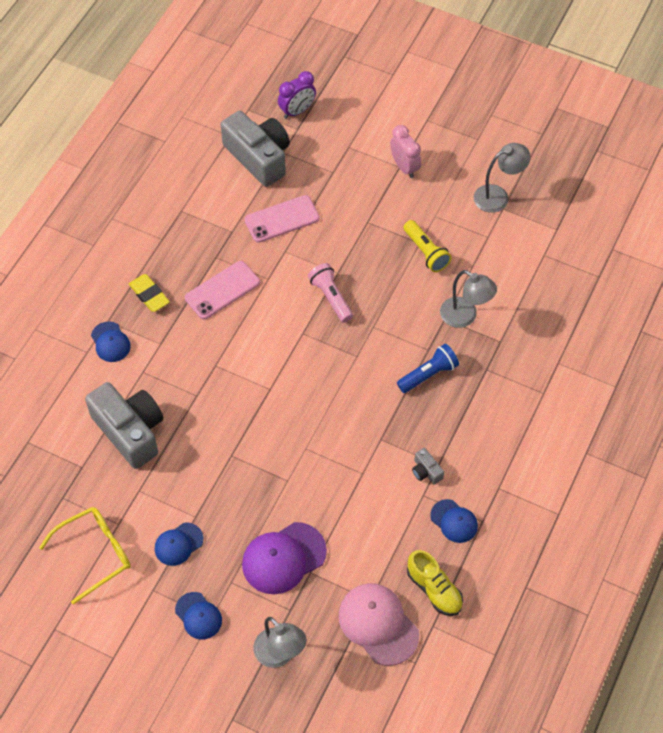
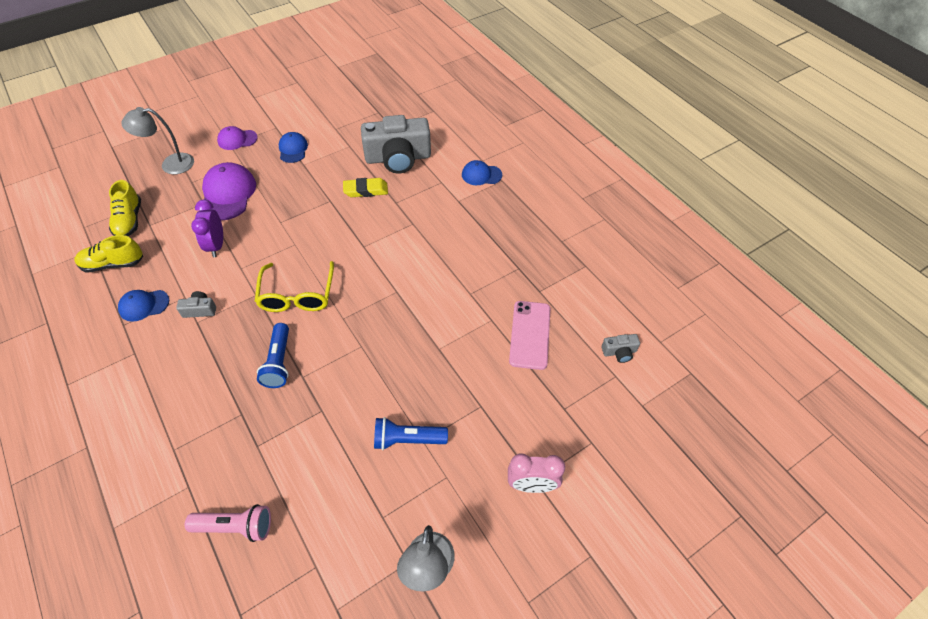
camera: 120 degrees right, 5 degrees down
yellow glasses [39,507,131,605] -> yellow glasses moved to [255,261,334,312]
yellow eraser [129,274,170,312] -> yellow eraser moved to [343,178,388,197]
blue cap [175,592,222,640] -> purple cap [217,126,258,150]
pink phone [185,261,260,319] -> none
grey camera [221,111,290,187] -> grey camera [602,334,640,363], size x0.41
purple clock [278,71,316,119] -> purple clock moved to [191,200,223,257]
pink flashlight [308,263,353,323] -> pink flashlight moved to [185,504,271,542]
pink cap [339,584,419,666] -> yellow shoe [109,180,141,236]
yellow flashlight [403,220,452,272] -> blue flashlight [374,417,448,450]
grey lamp [440,270,497,328] -> none

